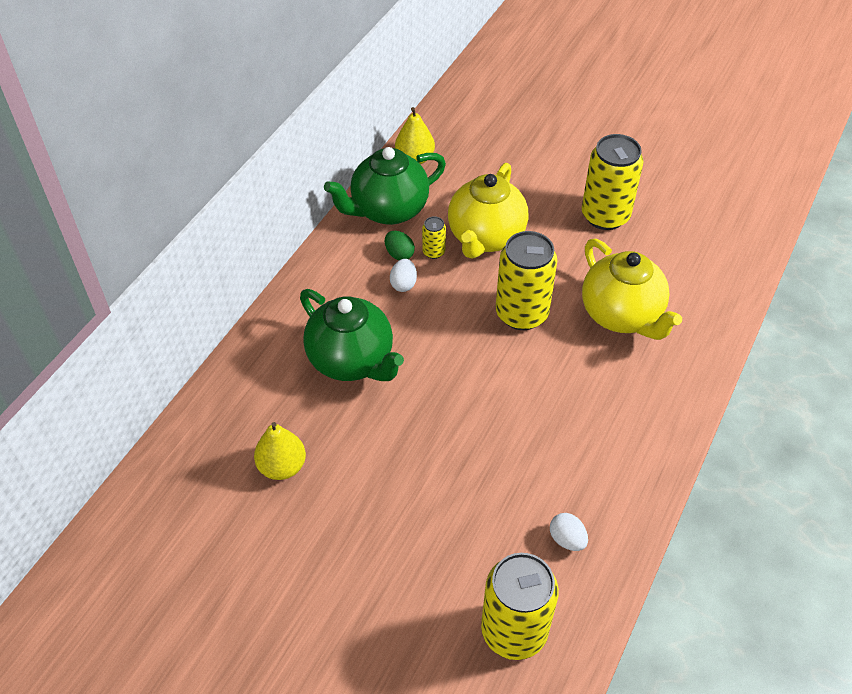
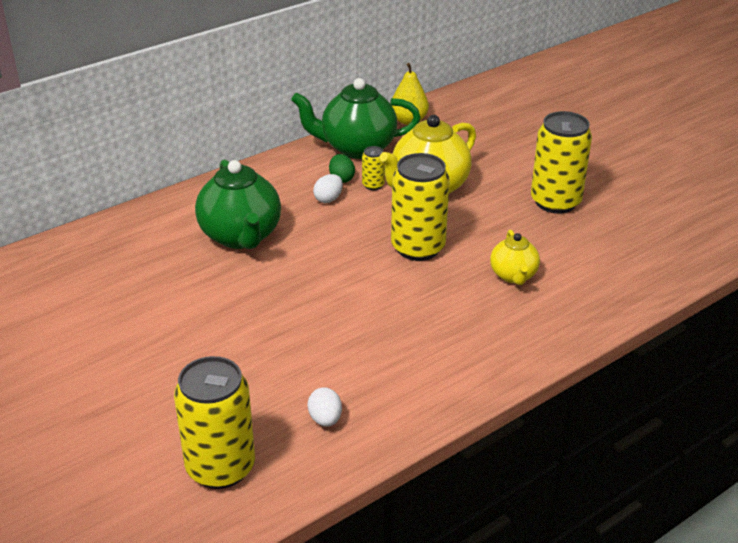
camera: 25 degrees right, 15 degrees down
yellow pear [254,422,306,480] -> none
yellow teapot [582,239,682,340] -> yellow teapot [490,230,540,285], size x0.56

